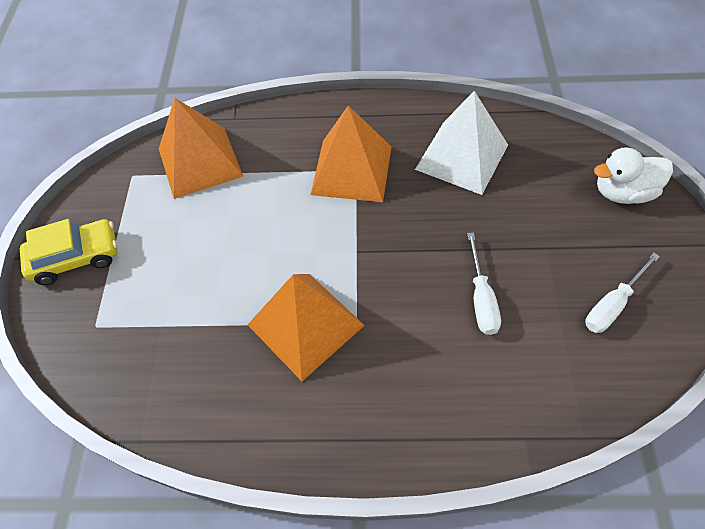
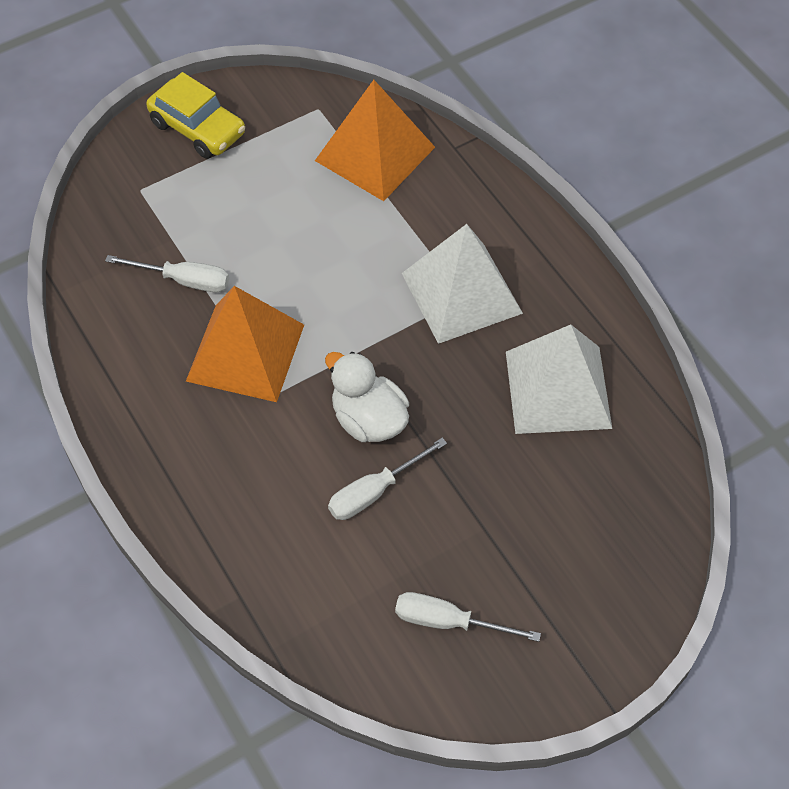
camera: 55 degrees right, 0 degrees up
orange pyramid [311,105,391,202] -> white pyramid [402,224,523,344]
white duck [594,147,673,204] -> white duck moved to [325,352,409,442]
none -> white screwdriver [105,255,229,292]

